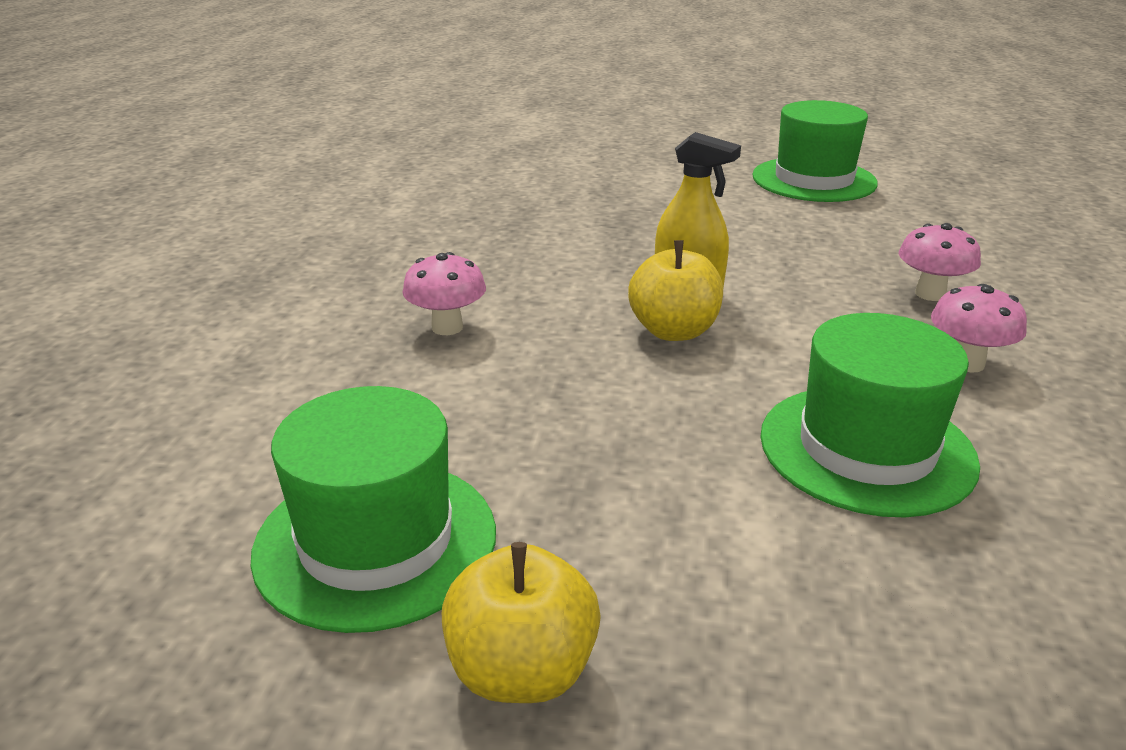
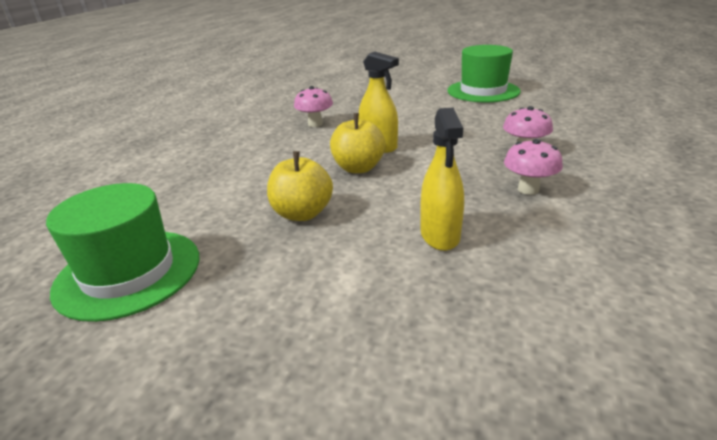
camera: 10 degrees right, 0 degrees up
pink mushroom [402,252,486,335] -> pink mushroom moved to [294,86,333,127]
yellow apple [442,542,601,703] -> yellow apple moved to [267,151,333,221]
green hat [760,313,980,517] -> yellow spray bottle [420,108,464,251]

